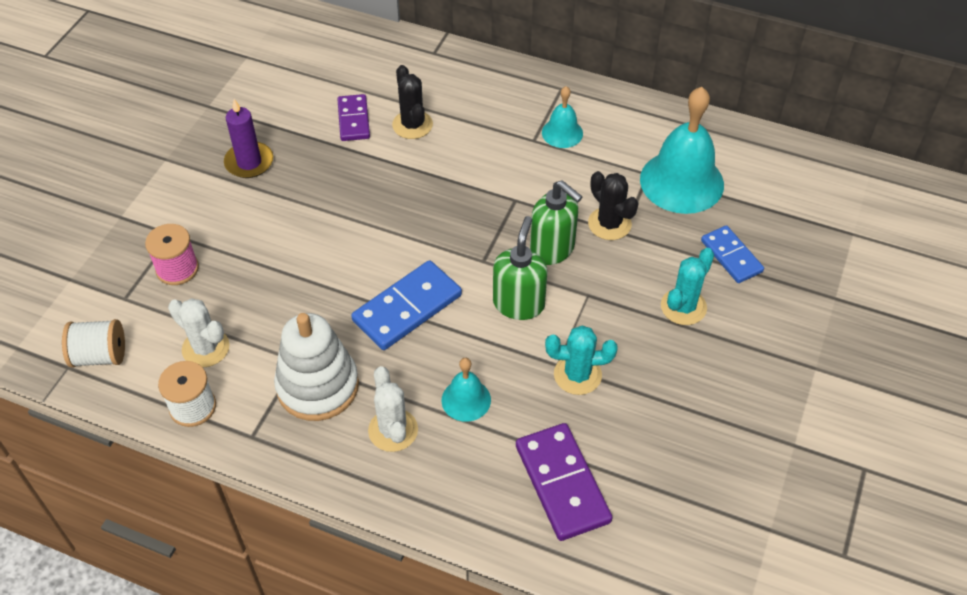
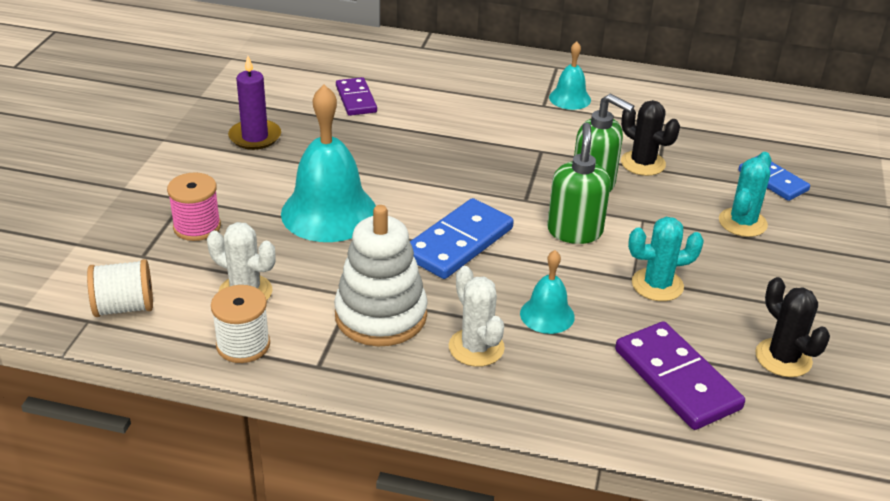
camera: 10 degrees left, 15 degrees down
black cactus [392,65,433,139] -> black cactus moved to [756,277,830,377]
turquoise bell [640,87,724,214] -> turquoise bell moved to [281,85,376,242]

